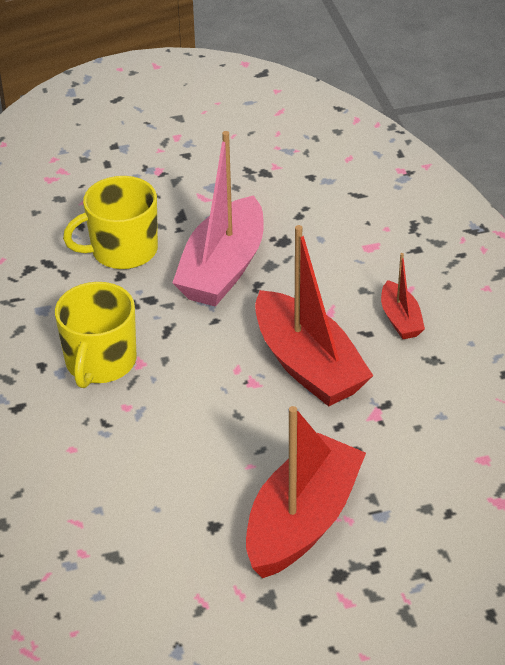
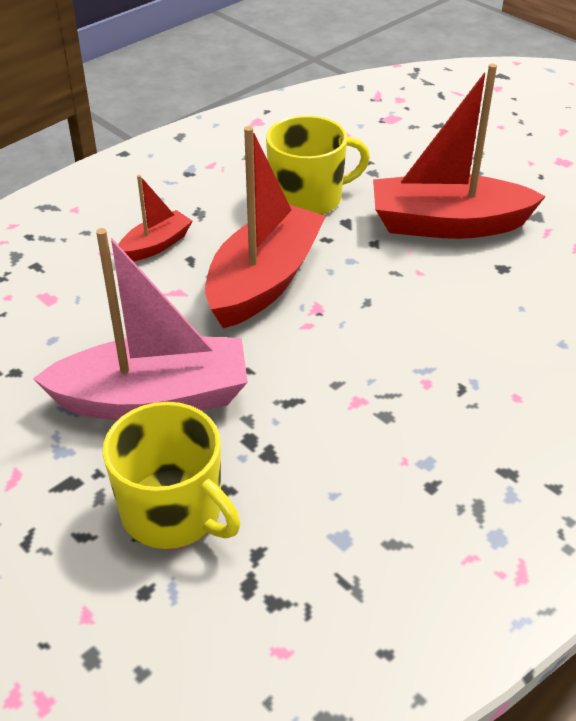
camera: 120 degrees left, 0 degrees up
yellow mug [55,282,137,388] -> yellow mug moved to [266,115,370,215]

